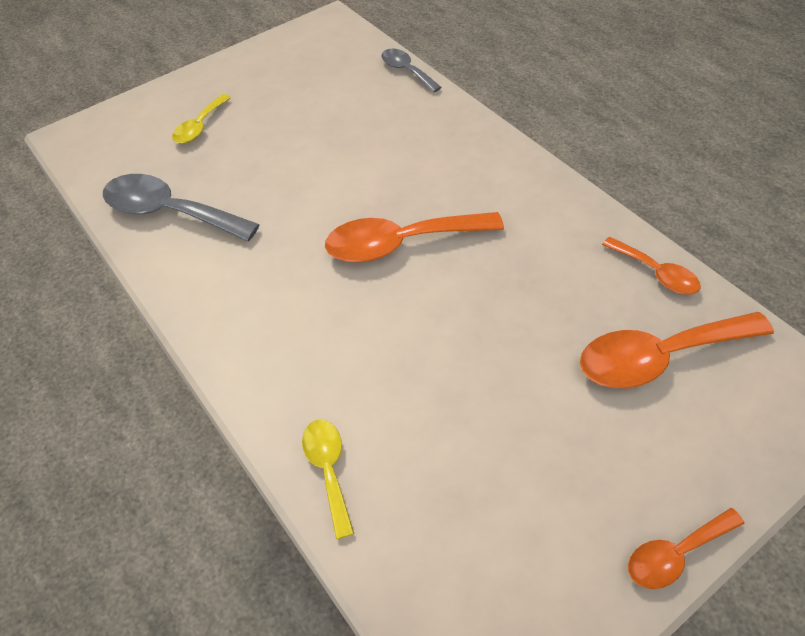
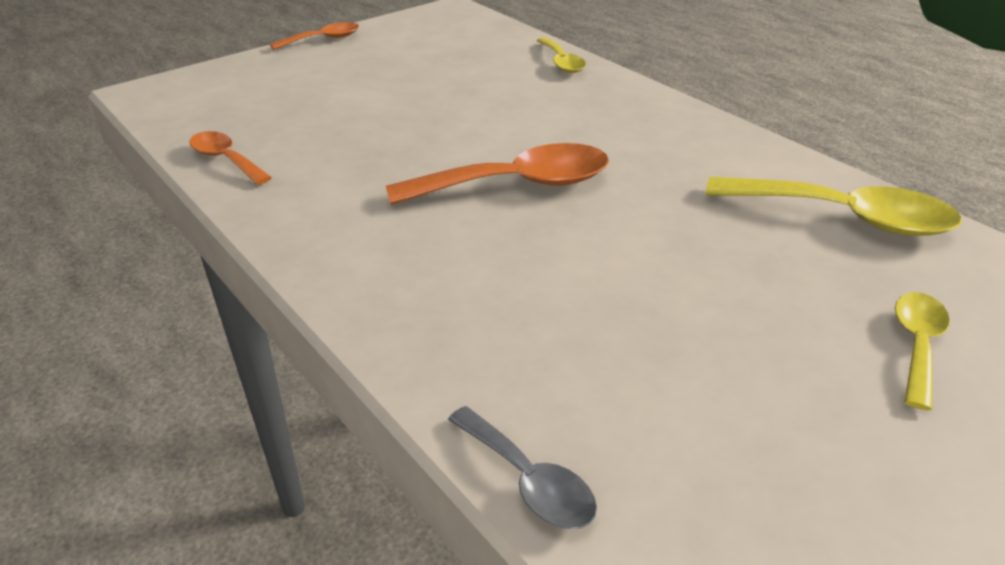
camera: 175 degrees right, 15 degrees down
grey spoon [103,174,260,242] -> yellow spoon [706,177,962,236]
orange spoon [580,312,774,388] -> none

